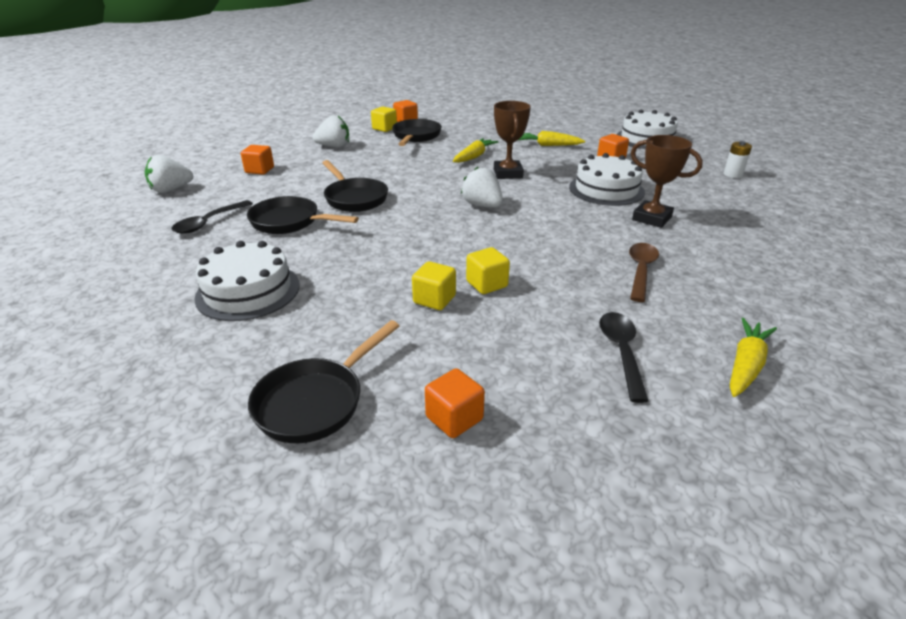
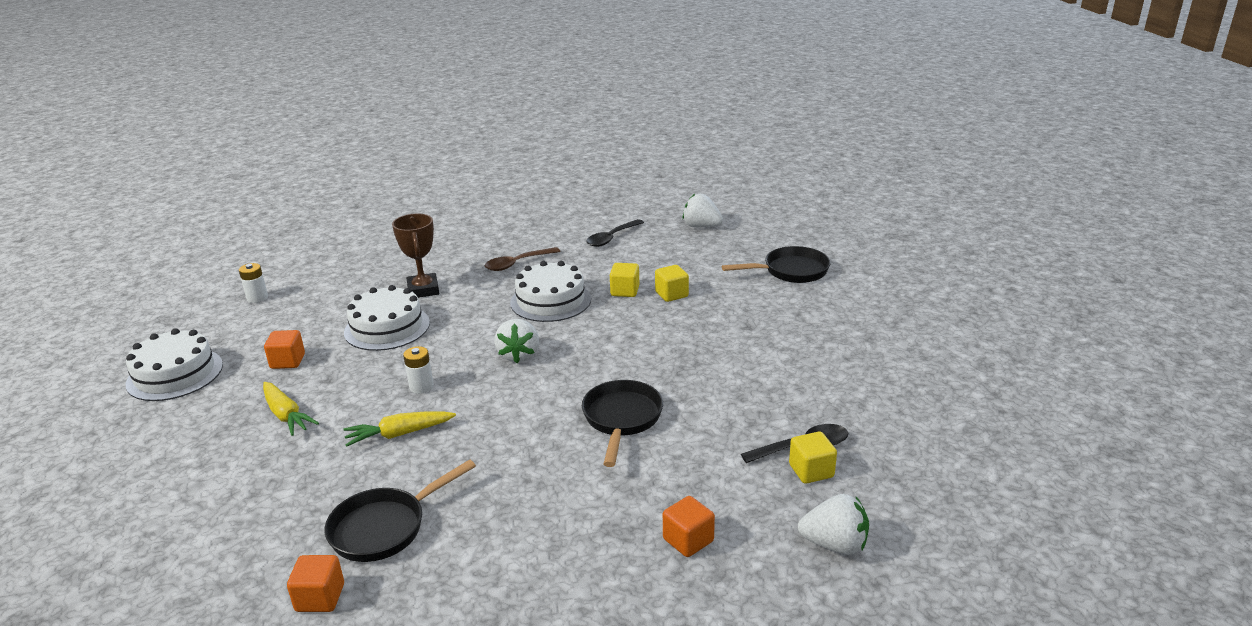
camera: 140 degrees left, 5 degrees down
white cake [194,241,300,321] -> white cake moved to [510,261,591,322]
black pan [247,196,359,234] -> none
white strawberry [313,115,349,147] -> white strawberry moved to [683,194,723,228]
yellow cube [371,106,397,132] -> yellow cube moved to [789,431,837,484]
orange cube [425,368,485,438] -> none
brown trophy [494,101,531,179] -> white battery [403,346,434,394]
yellow carrot [730,318,777,397] -> none

